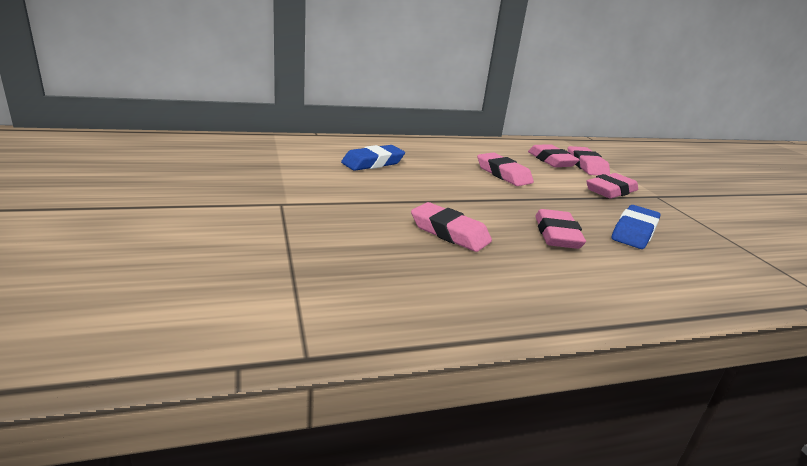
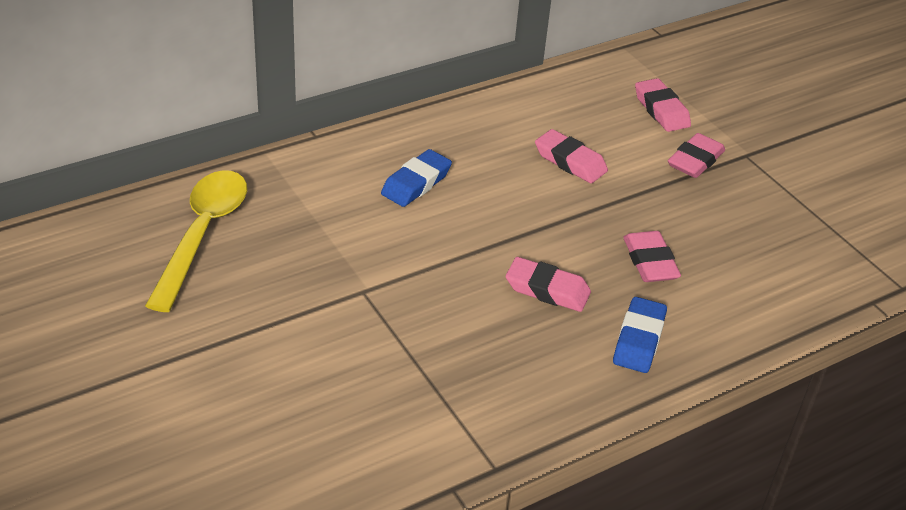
camera: 15 degrees left, 15 degrees up
pink eraser [528,144,580,167] -> none
blue eraser [611,205,660,249] -> blue eraser moved to [613,297,667,373]
none -> yellow spoon [145,170,247,312]

